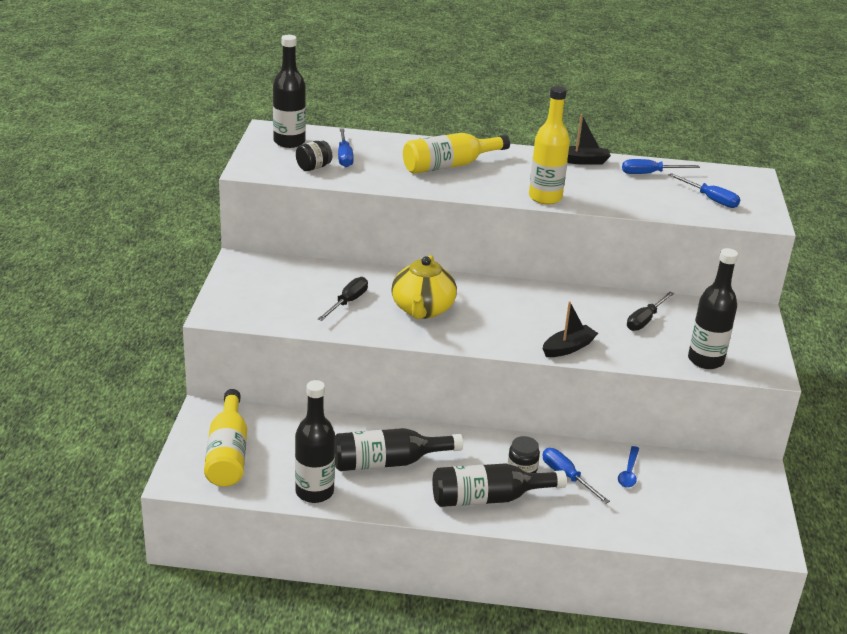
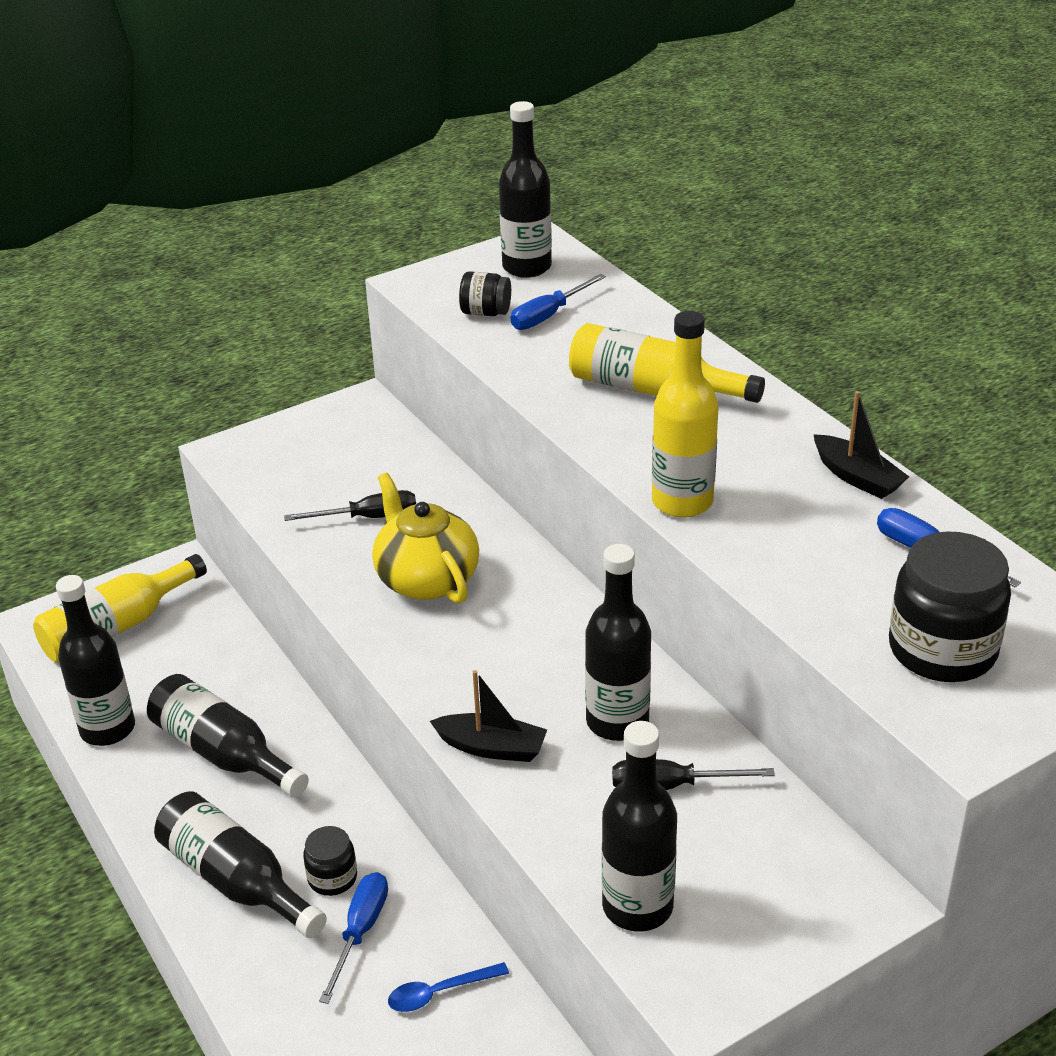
camera: 55 degrees right, 5 degrees up
yellow teapot [391,255,457,319] -> yellow teapot turned 90 degrees clockwise [372,473,479,604]
blue screwdriver [669,173,740,208] -> black jar [889,531,1011,682]
none -> black bottle [585,544,651,741]

